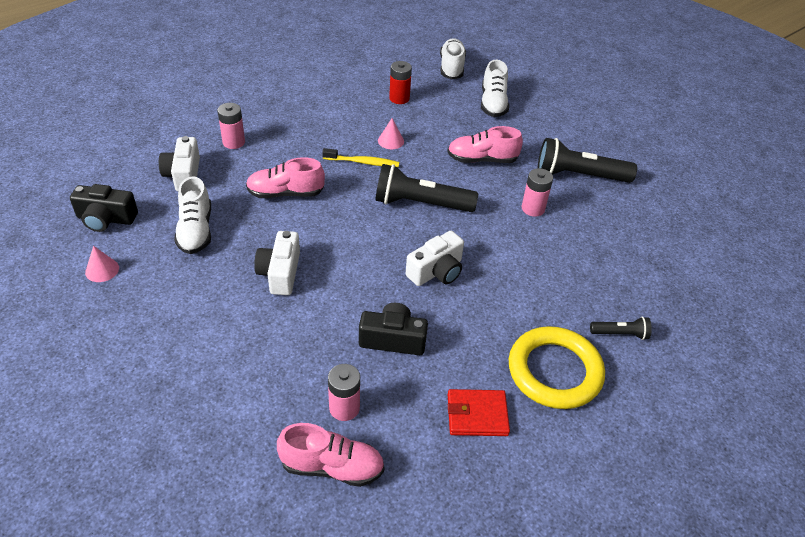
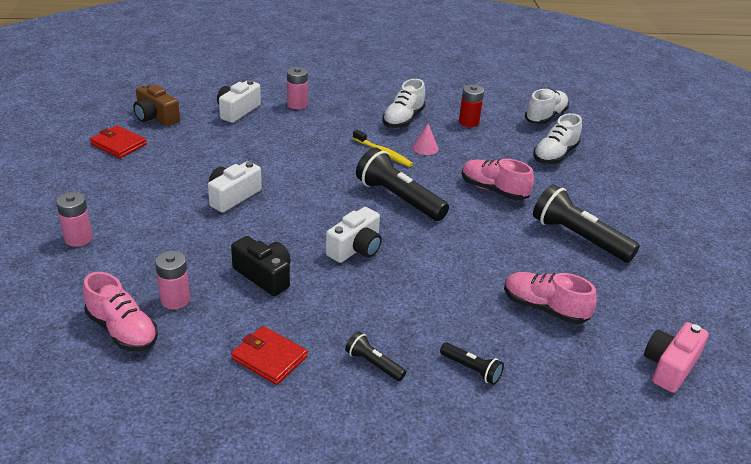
camera: 35 degrees right, 10 degrees down
black camera [70,184,138,232] -> brown camera [133,83,180,126]
pink cone [85,246,119,282] -> red wallet [90,125,147,158]
white shoe [174,176,211,254] -> white shoe moved to [382,79,426,128]
pink shoe [246,157,325,198] -> pink shoe moved to [504,272,597,324]
white camera [406,231,464,286] -> white camera turned 45 degrees counterclockwise [326,207,382,263]
yellow ring [509,326,605,409] -> black flashlight [345,331,406,381]
pink battery [522,168,553,217] -> pink battery moved to [56,192,93,247]
none -> pink camera [644,322,709,393]

